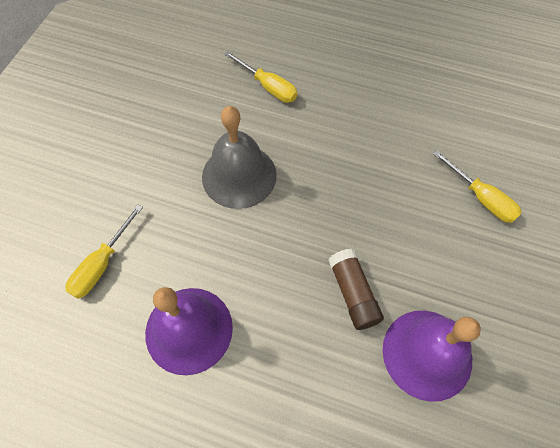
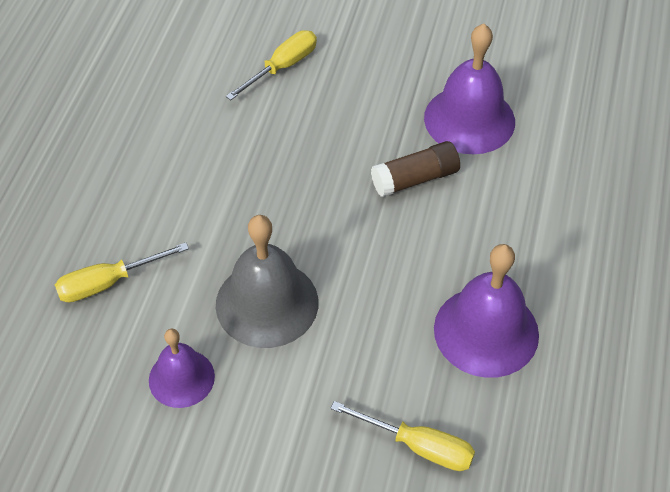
camera: 95 degrees left, 10 degrees down
yellow screwdriver [224,51,297,103] -> yellow screwdriver turned 150 degrees counterclockwise [55,243,189,302]
none -> purple bell [149,328,215,408]

